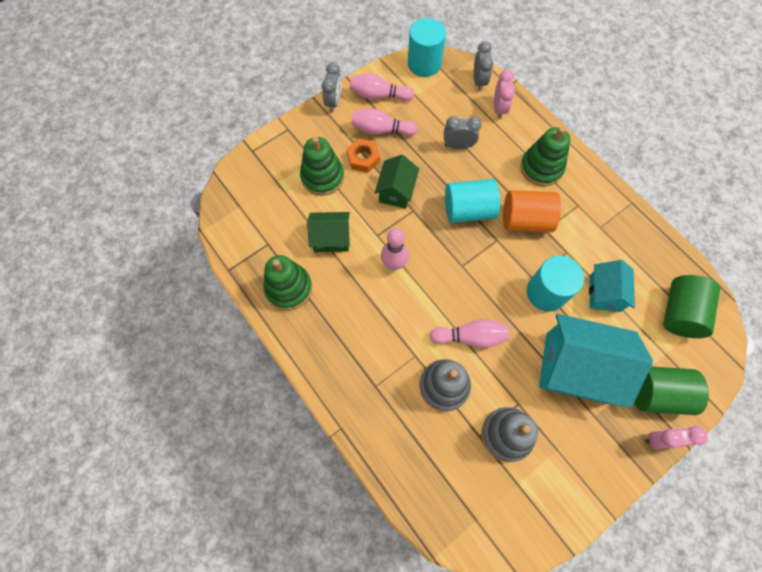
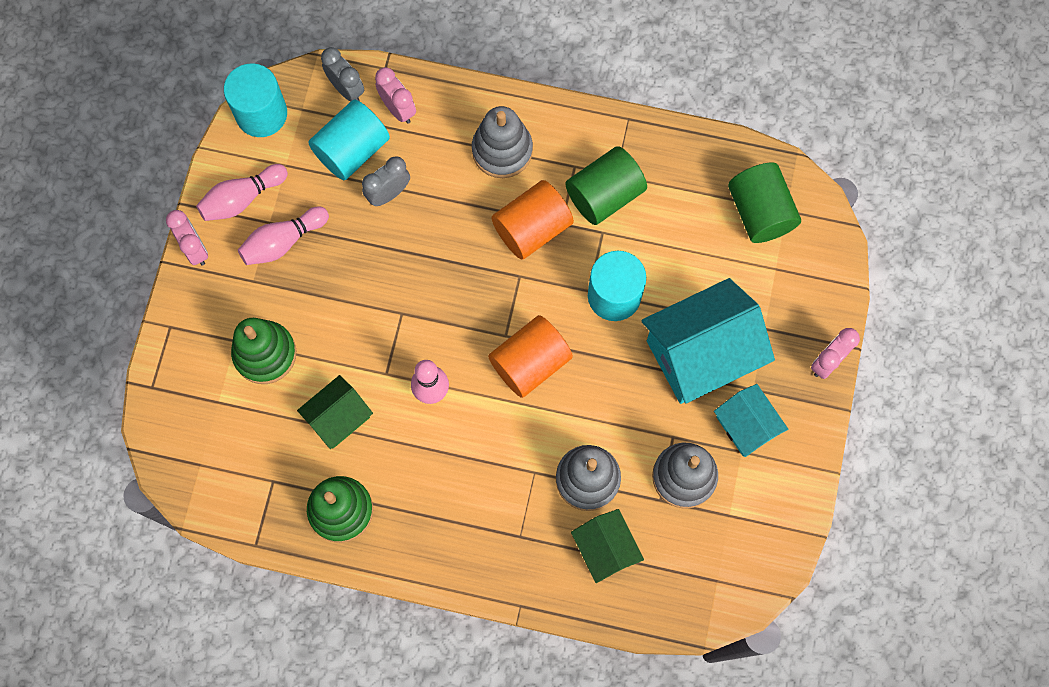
camera: 40 degrees left, 5 degrees up
grey clock [322,63,342,112] -> pink clock [166,210,208,266]
orange nut [347,139,380,173] -> none
green house [375,155,419,208] -> green house moved to [571,509,644,583]
pink bowling pin [430,319,509,348] -> none
turquoise cylinder [445,179,500,223] -> turquoise cylinder moved to [308,99,390,180]
green stacking toy [520,127,570,186] -> grey stacking toy [472,106,533,178]
turquoise house [589,260,635,312] -> turquoise house moved to [714,384,788,457]
green cylinder [634,367,709,415] -> green cylinder moved to [565,146,647,225]
none -> orange cylinder [488,315,573,398]

